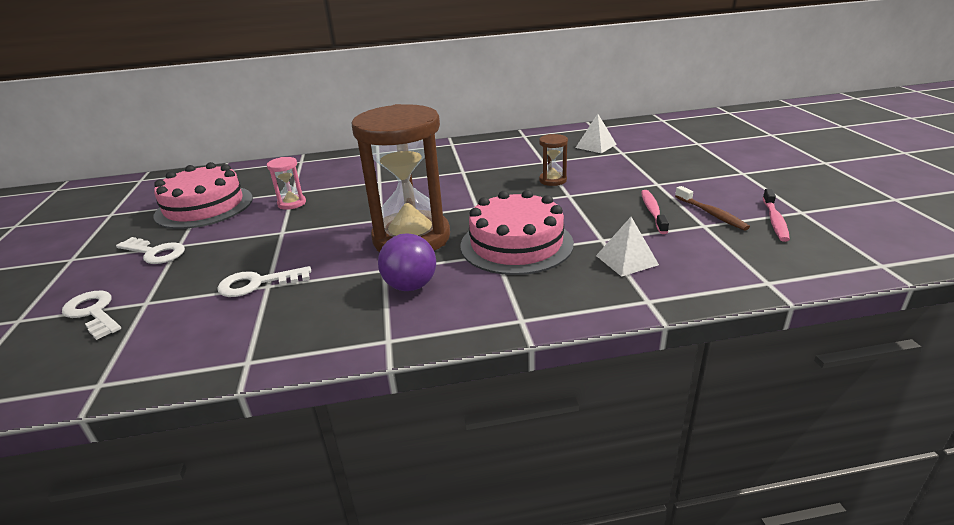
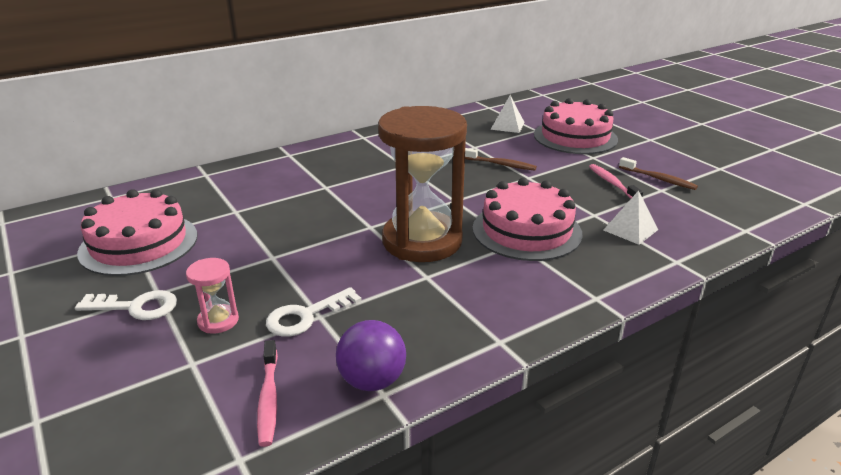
camera: 25 degrees left, 0 degrees up
white key [62,290,121,340] -> none
pink hourglass [267,157,306,210] -> pink hourglass moved to [186,258,239,334]
purple ball [378,233,436,291] -> purple ball moved to [336,320,406,391]
brown hourglass [539,134,568,186] -> brown toothbrush [465,148,537,171]
pink toothbrush [763,189,790,242] -> pink toothbrush moved to [257,340,278,447]
none -> pink cake [534,98,618,154]

